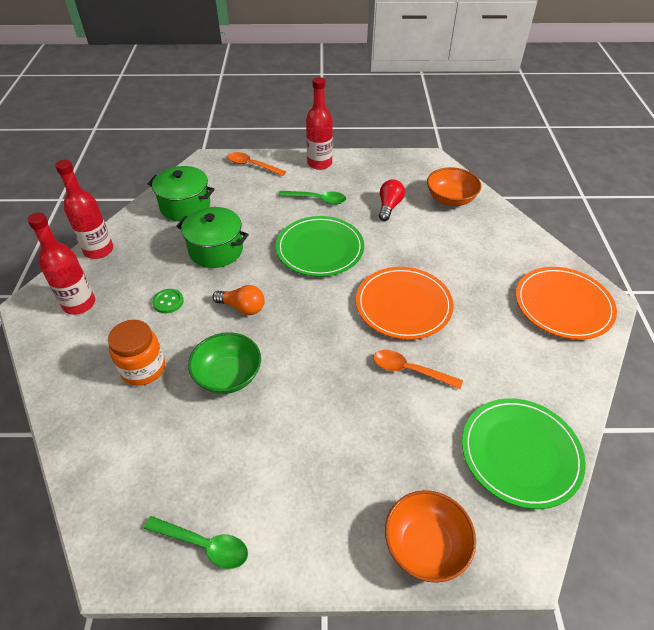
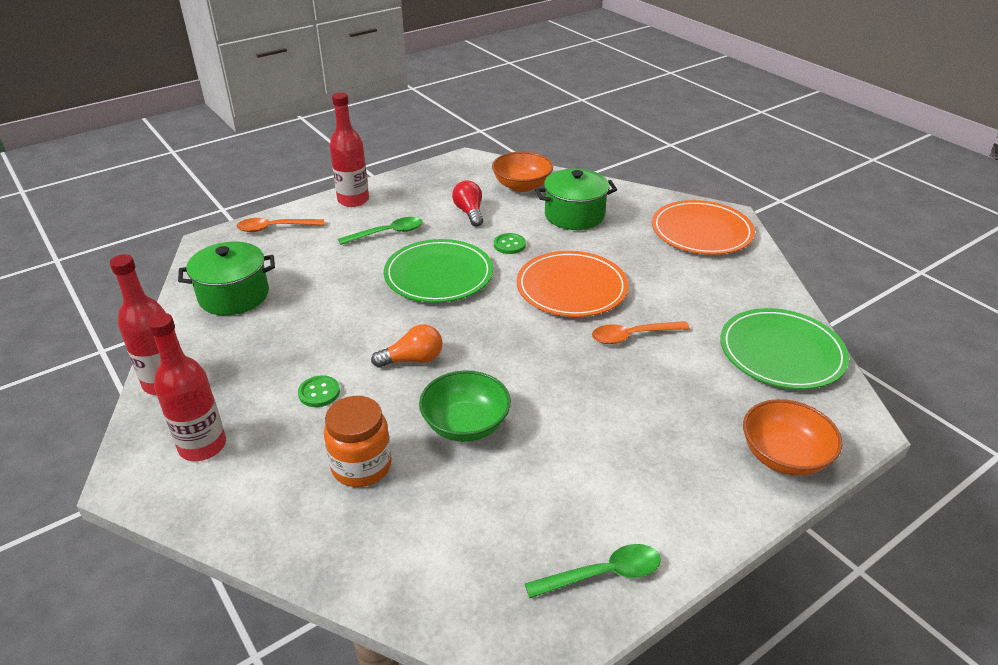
camera: 35 degrees left, 10 degrees down
green pot [176,207,249,268] -> green pot moved to [535,168,617,230]
none -> green button [494,233,526,254]

